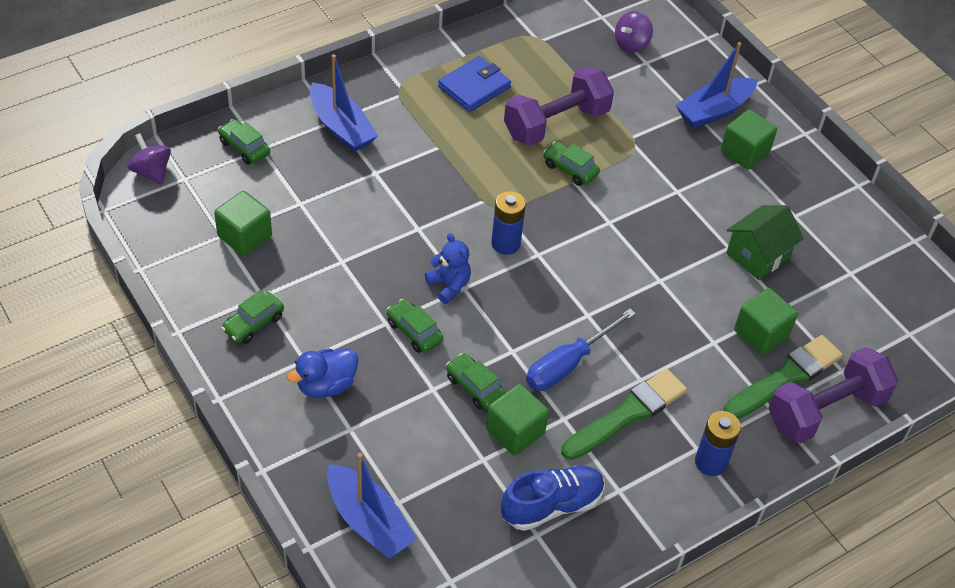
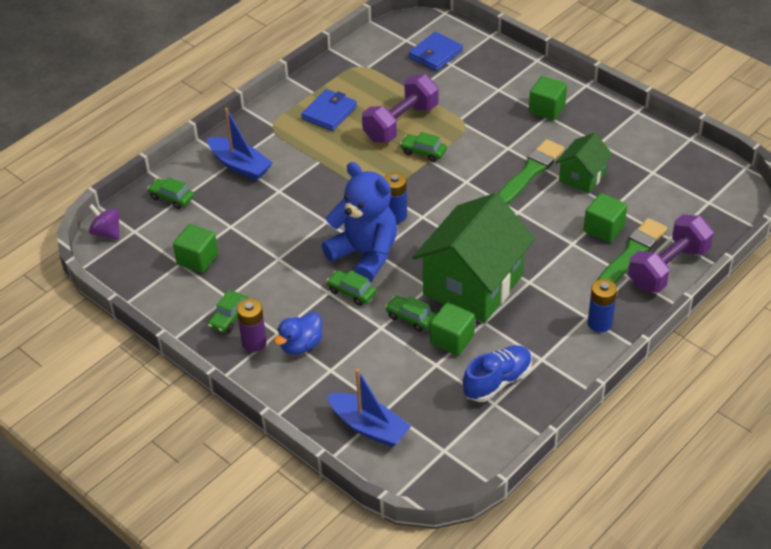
camera: 10 degrees left, 5 degrees down
blue teddy bear [425,233,471,304] -> blue teddy bear [322,162,397,282], size x2.11
blue screwdriver [526,309,636,391] -> green house [412,193,535,323]
green brush [561,369,687,460] -> green brush moved to [498,139,564,204]
purple spinning top [615,11,653,53] -> blue wallet [409,32,463,71]
blue boat [675,42,758,128] -> none
none -> purple battery [237,299,267,352]

